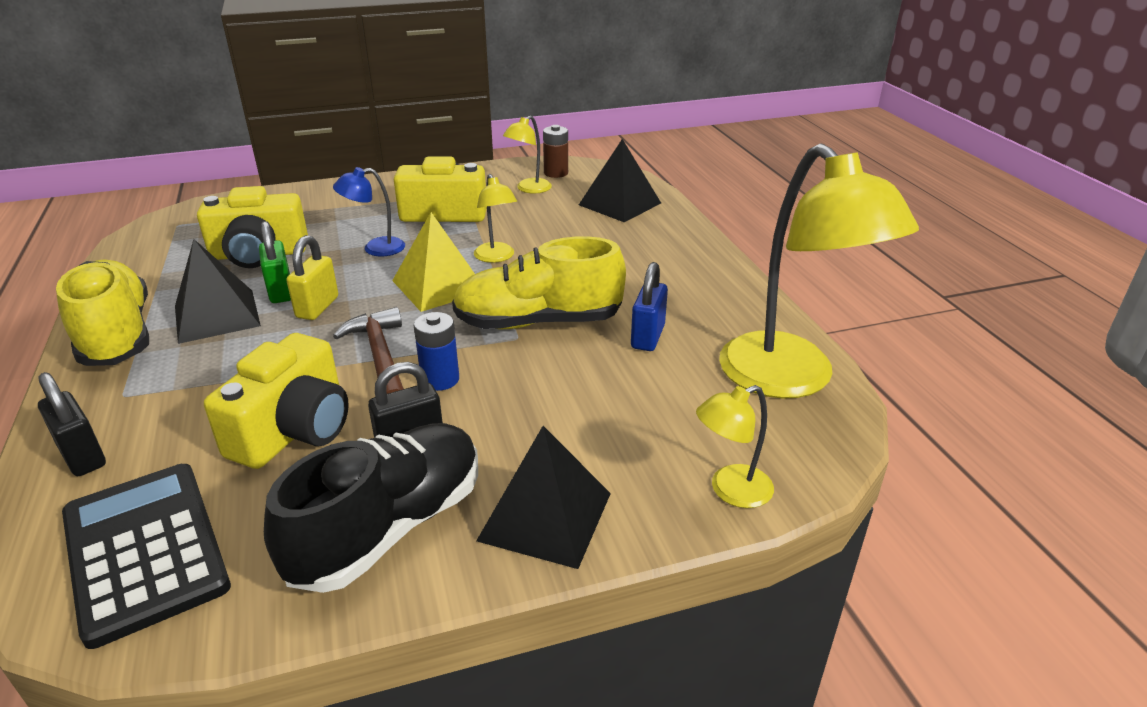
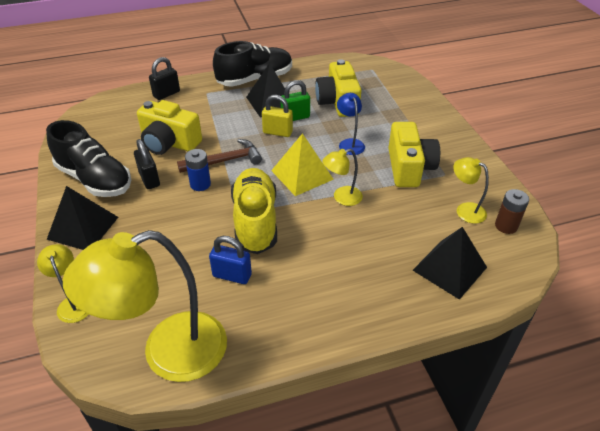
camera: 90 degrees right, 10 degrees up
yellow shoe [56,259,149,366] -> black shoe [213,41,292,87]
black calculator [62,464,231,649] -> none

